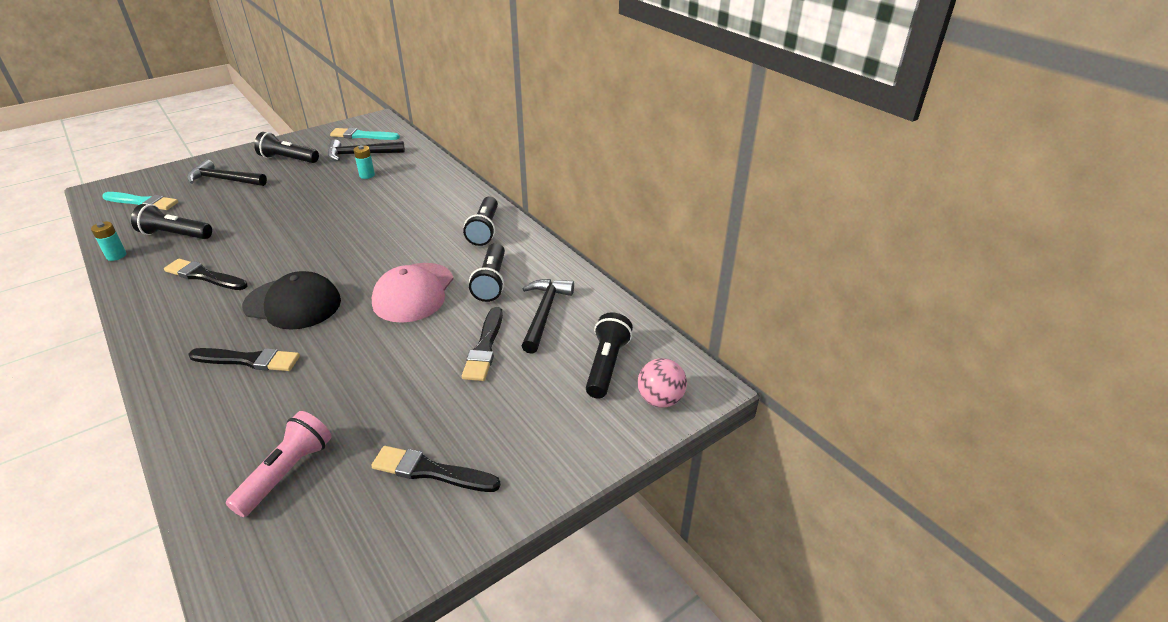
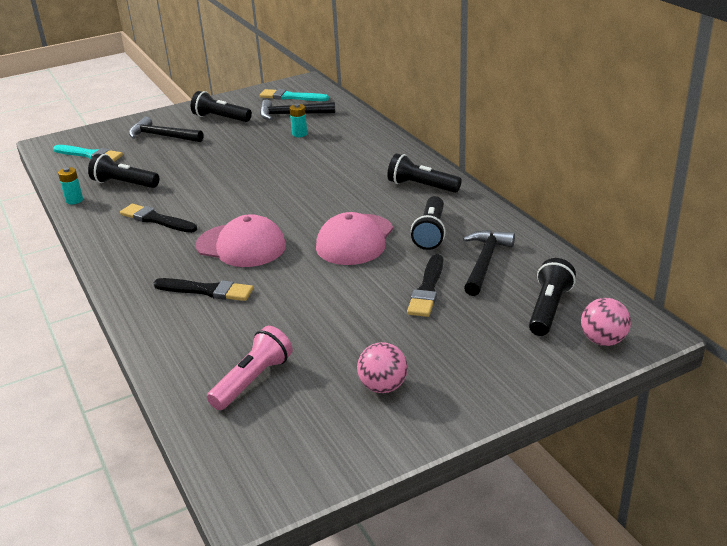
camera: 10 degrees right, 5 degrees down
black cap [242,271,341,330] -> pink cap [195,214,286,267]
black brush [371,446,501,492] -> pink ball [357,342,408,393]
black flashlight [463,196,498,246] -> black flashlight turned 105 degrees clockwise [387,153,462,193]

